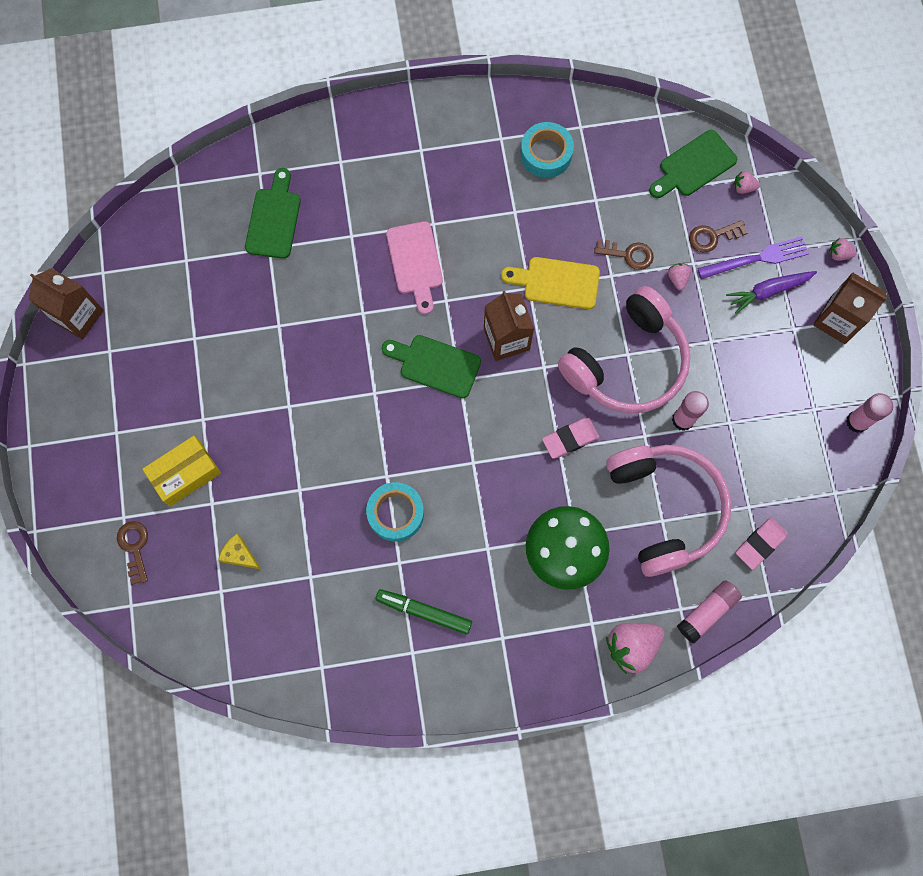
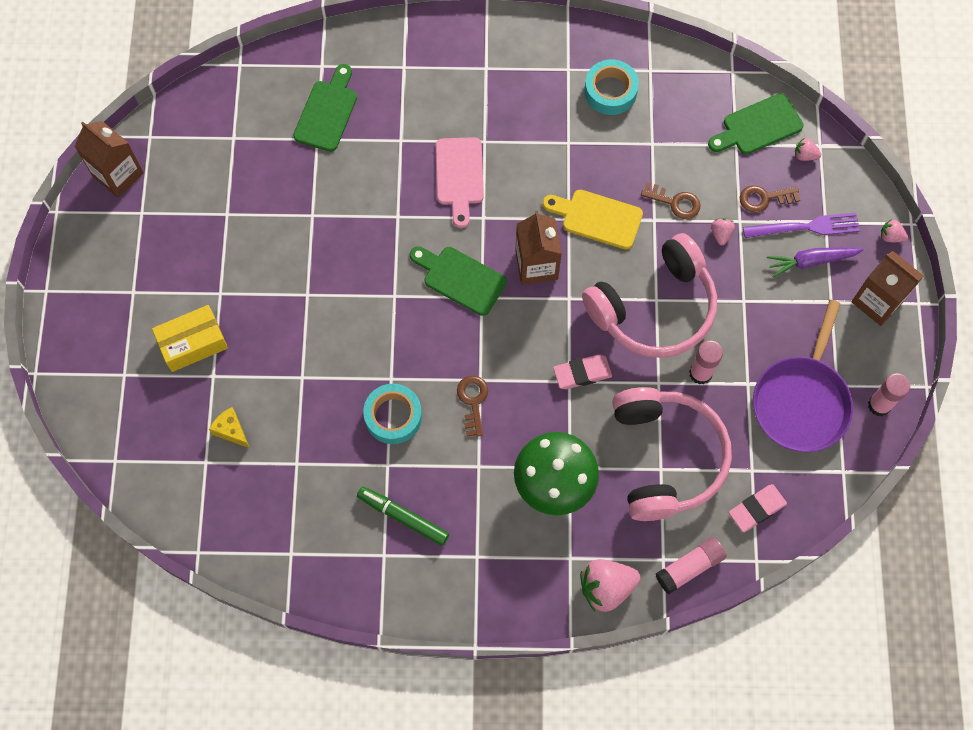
camera: 10 degrees right, 5 degrees down
brown key [117,521,148,585] -> brown key moved to [457,376,488,437]
none -> purple pan [753,300,853,452]

